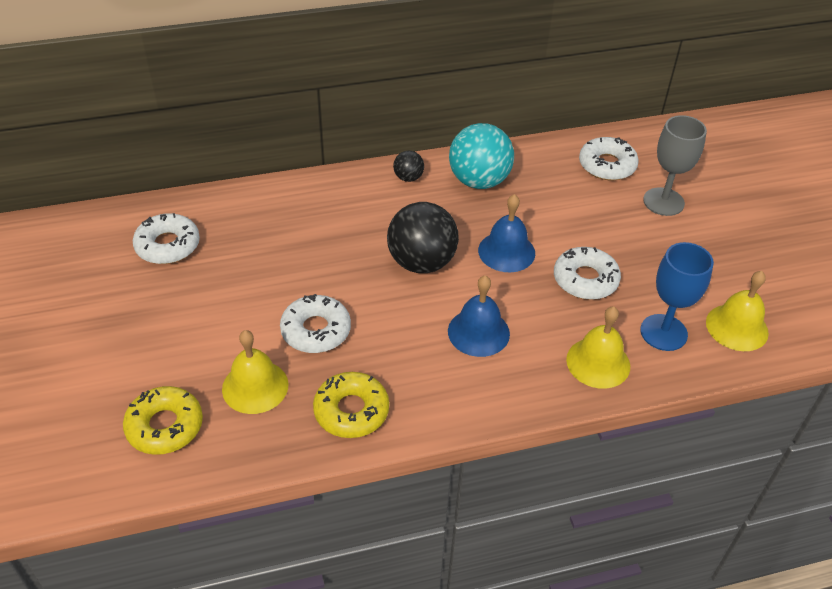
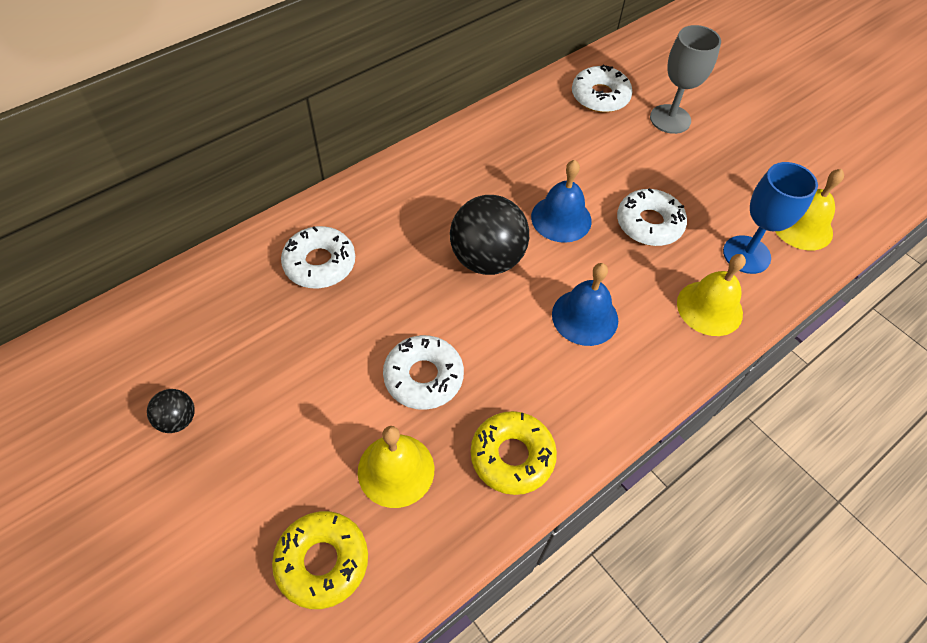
camera: 25 degrees left, 10 degrees up
white donut [133,213,200,264] -> white donut moved to [281,226,355,288]
black ball [393,151,424,182] -> black ball moved to [147,389,195,433]
turquoise ball [449,123,514,189] -> none

